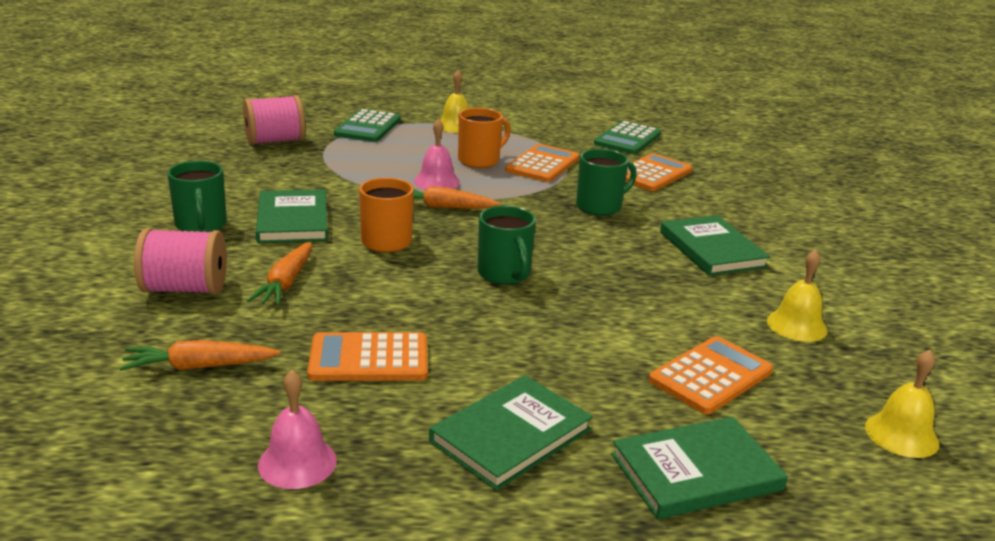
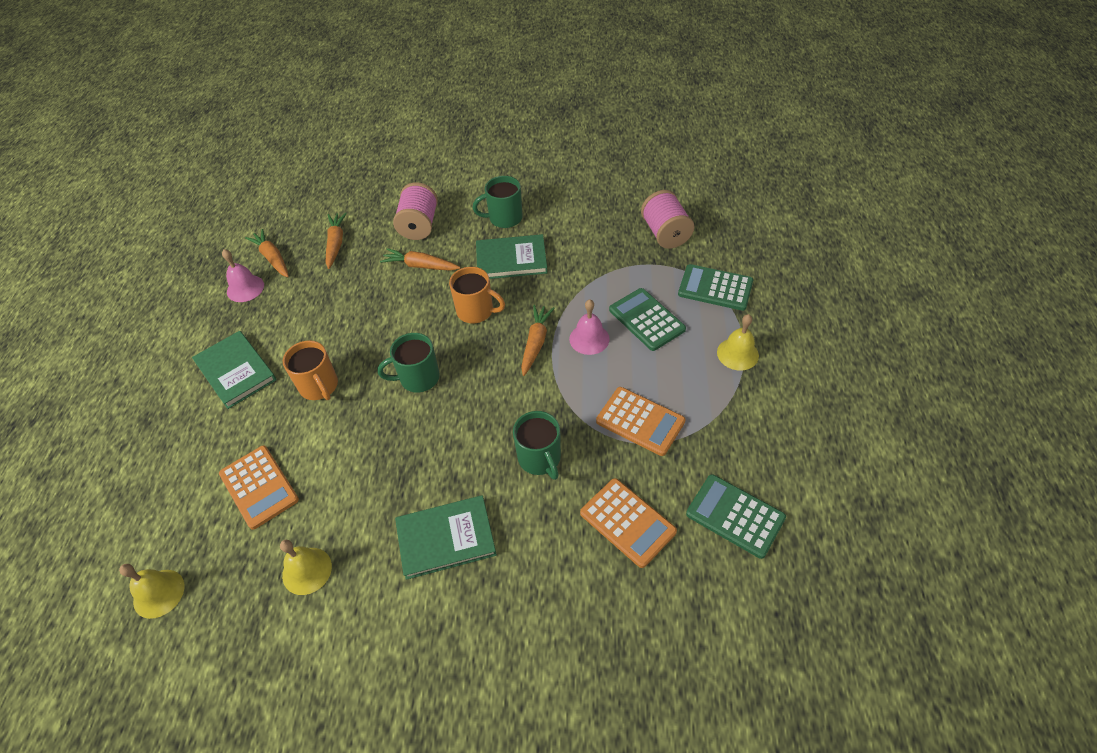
camera: 100 degrees right, 25 degrees up
orange calculator [307,332,428,381] -> none
orange mug [458,108,511,168] -> orange mug moved to [283,340,338,400]
green book [611,417,788,519] -> none
none -> orange carrot [245,229,289,277]
none -> green calculator [609,288,686,351]

